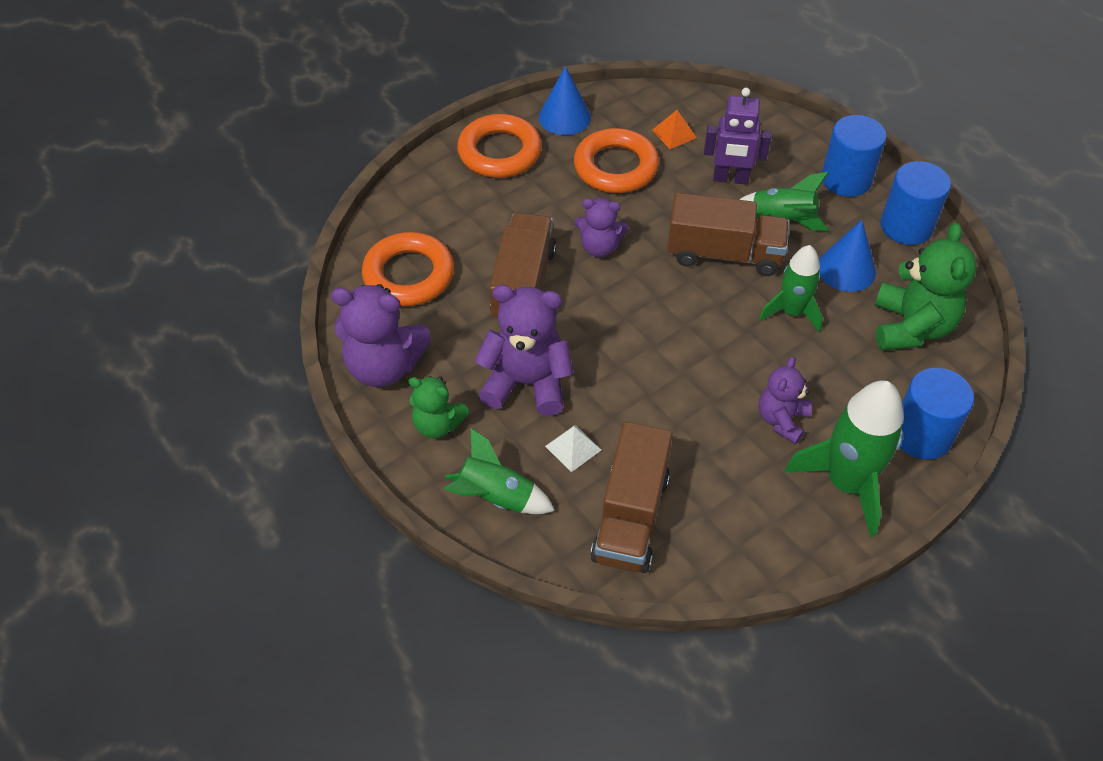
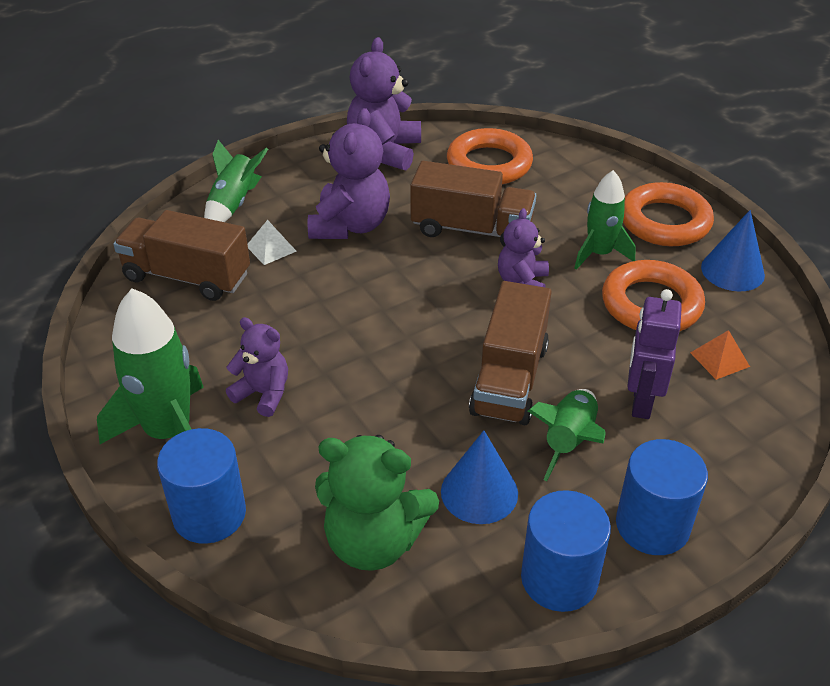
camera: 95 degrees right, 10 degrees down
green teddy bear [408,376,470,438] -> none
green rocket [759,245,823,332] -> green rocket moved to [574,170,636,270]

